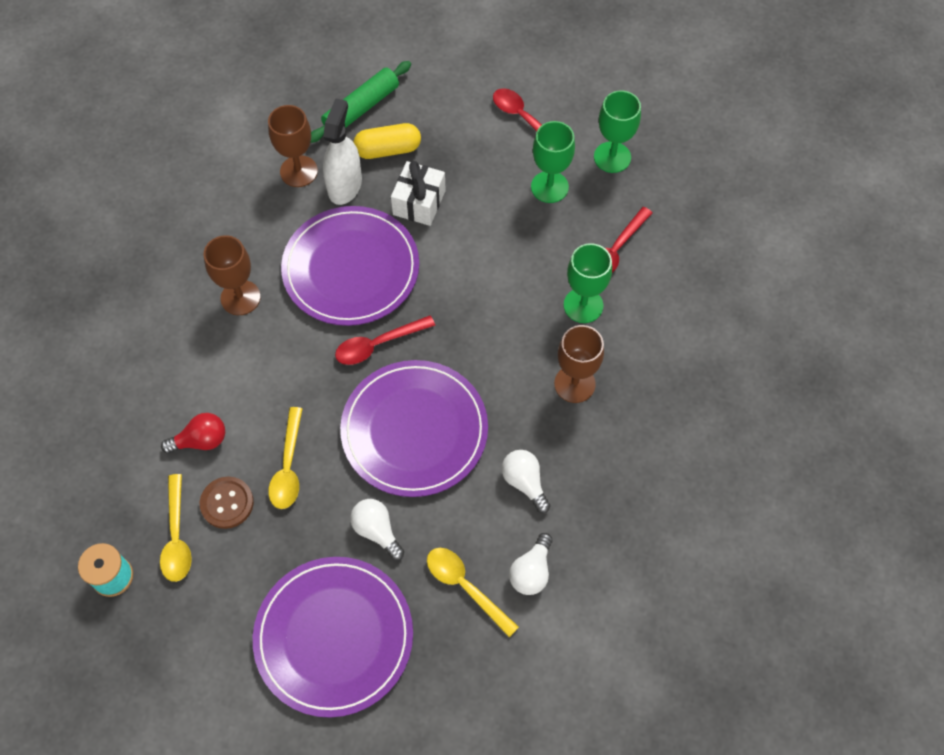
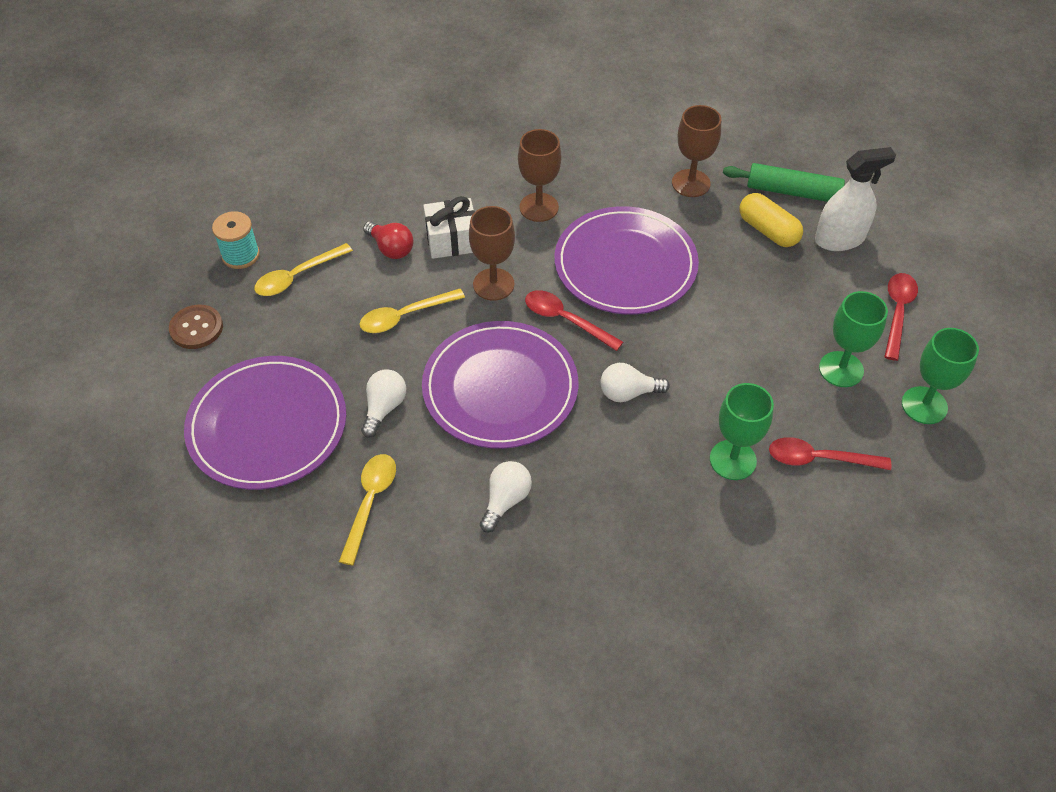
camera: 60 degrees right, 10 degrees down
brown button [200,477,254,529] -> brown button moved to [169,305,223,349]
white spray bottle [323,99,362,205] -> white spray bottle moved to [815,147,896,251]
white gift [391,161,446,226] -> white gift moved to [423,196,475,259]
white light bulb [509,533,553,595] -> white light bulb moved to [600,363,670,402]
brown goblet [554,325,604,403] -> brown goblet moved to [469,206,515,301]

